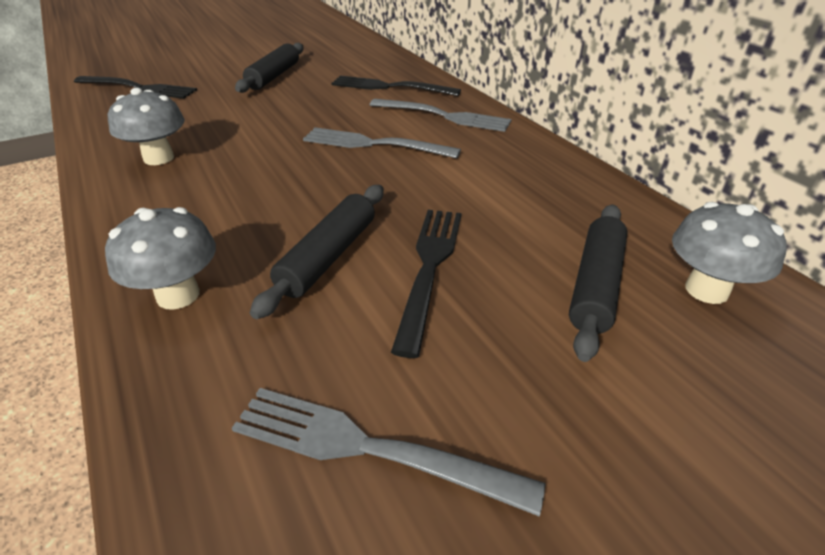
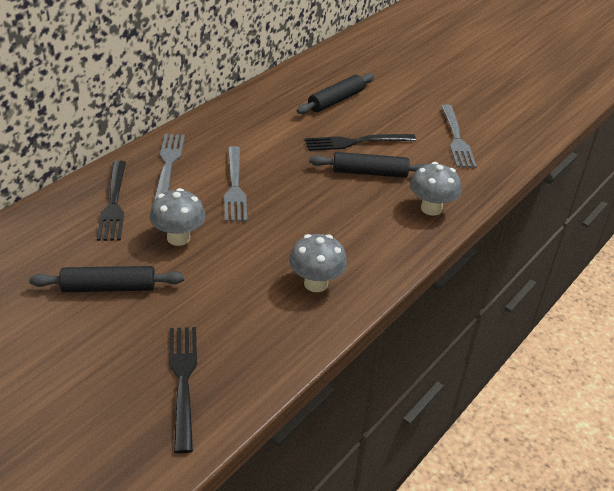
camera: 115 degrees left, 0 degrees up
black rolling pin [569,204,628,362] -> black rolling pin turned 45 degrees counterclockwise [297,73,374,114]
grey mushroom [672,202,787,304] -> grey mushroom moved to [150,188,205,246]

